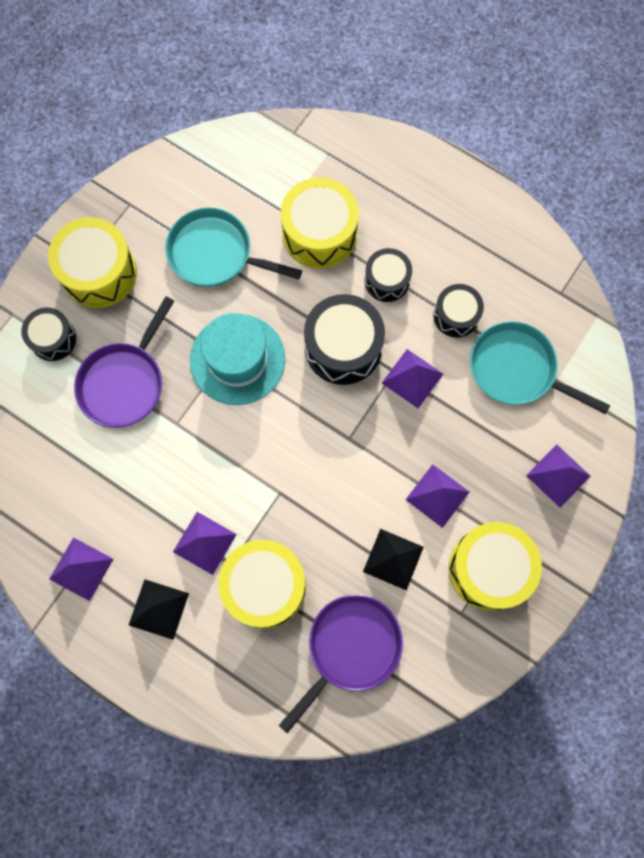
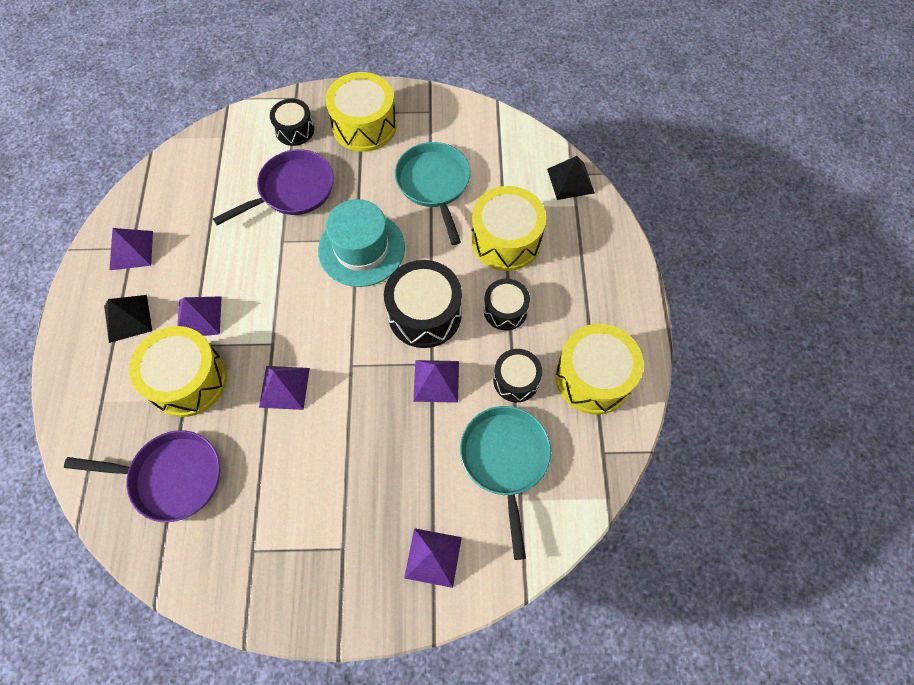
camera: 55 degrees right, 10 degrees down
purple pan [74,296,174,428] -> purple pan turned 150 degrees clockwise [213,149,334,226]
black pyramid [363,529,424,591] -> black pyramid moved to [547,156,595,200]
purple pyramid [405,464,469,528] -> purple pyramid moved to [259,366,310,410]
yellow drum [449,522,542,611] -> yellow drum moved to [555,324,644,414]

